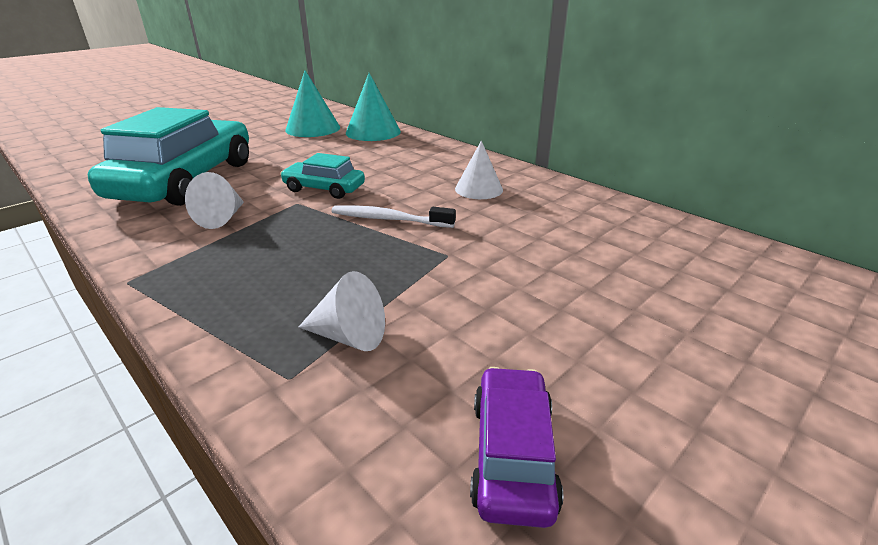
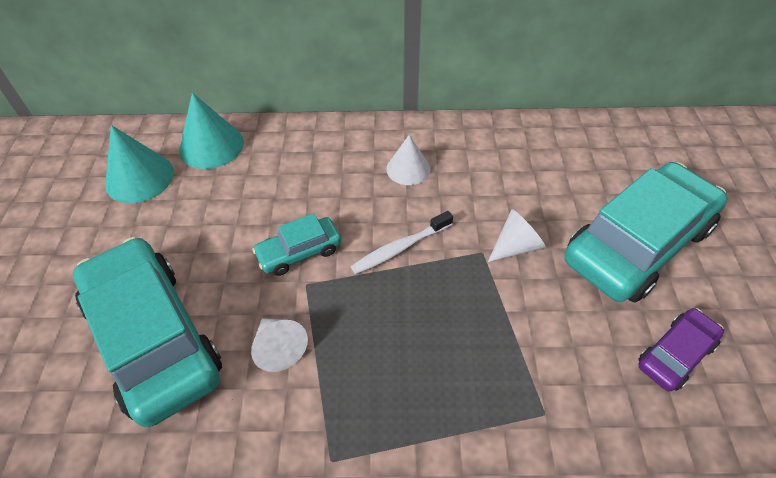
camera: 45 degrees left, 20 degrees up
white cone [299,271,385,351] -> white cone moved to [488,209,546,262]
purple car [470,367,563,528] -> purple car turned 90 degrees clockwise [638,308,724,392]
none -> turquoise car [565,162,728,302]

